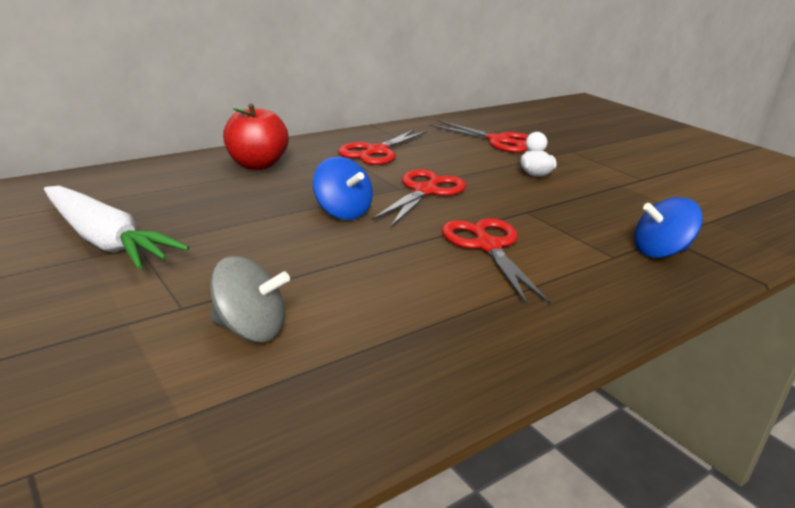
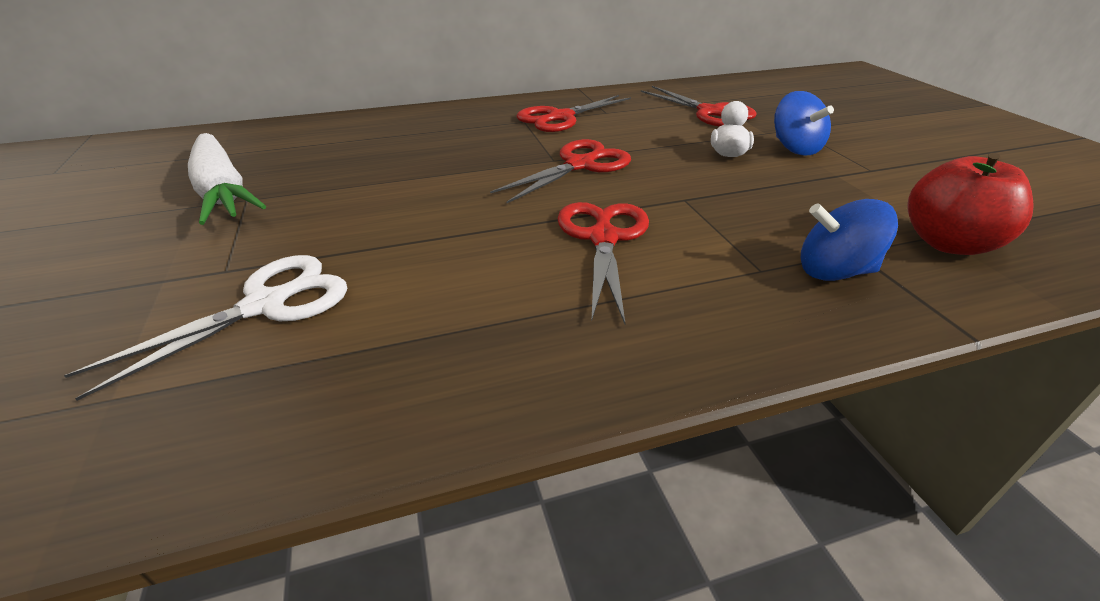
camera: 20 degrees right, 10 degrees up
grey spinning top [210,256,290,342] -> white scissors [64,255,347,401]
red apple [223,104,289,170] -> red apple moved to [907,153,1034,255]
blue spinning top [313,157,373,220] -> blue spinning top moved to [774,91,834,155]

